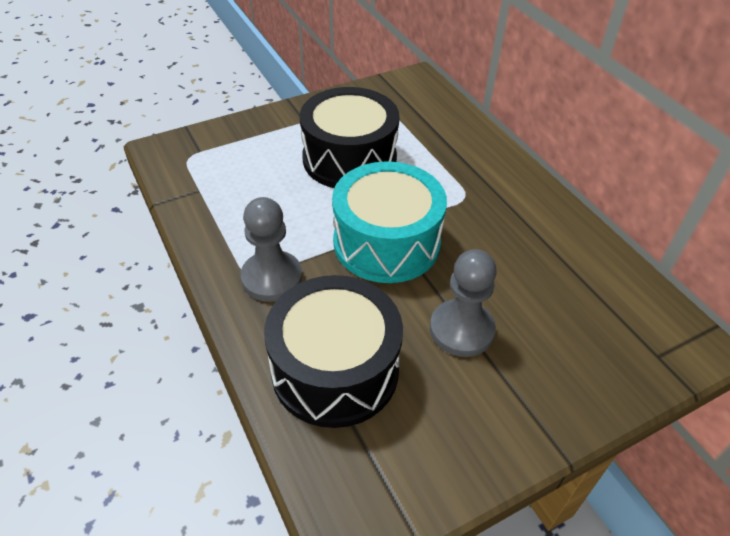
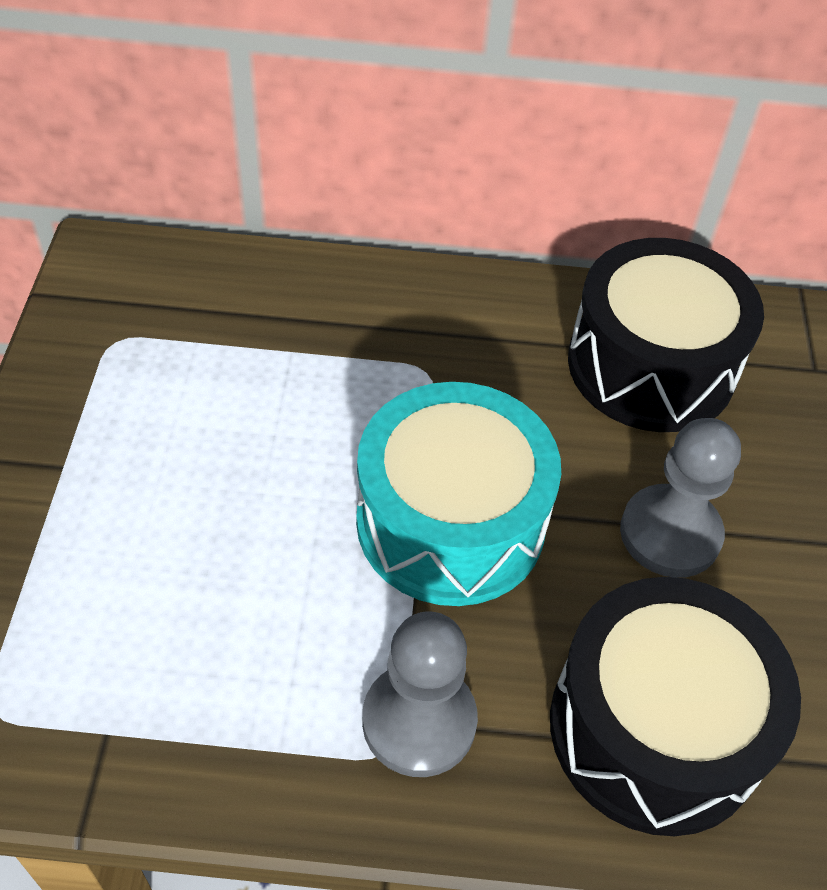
camera: 60 degrees left, 5 degrees up
black drum [300,87,400,188] -> black drum moved to [568,238,764,432]

